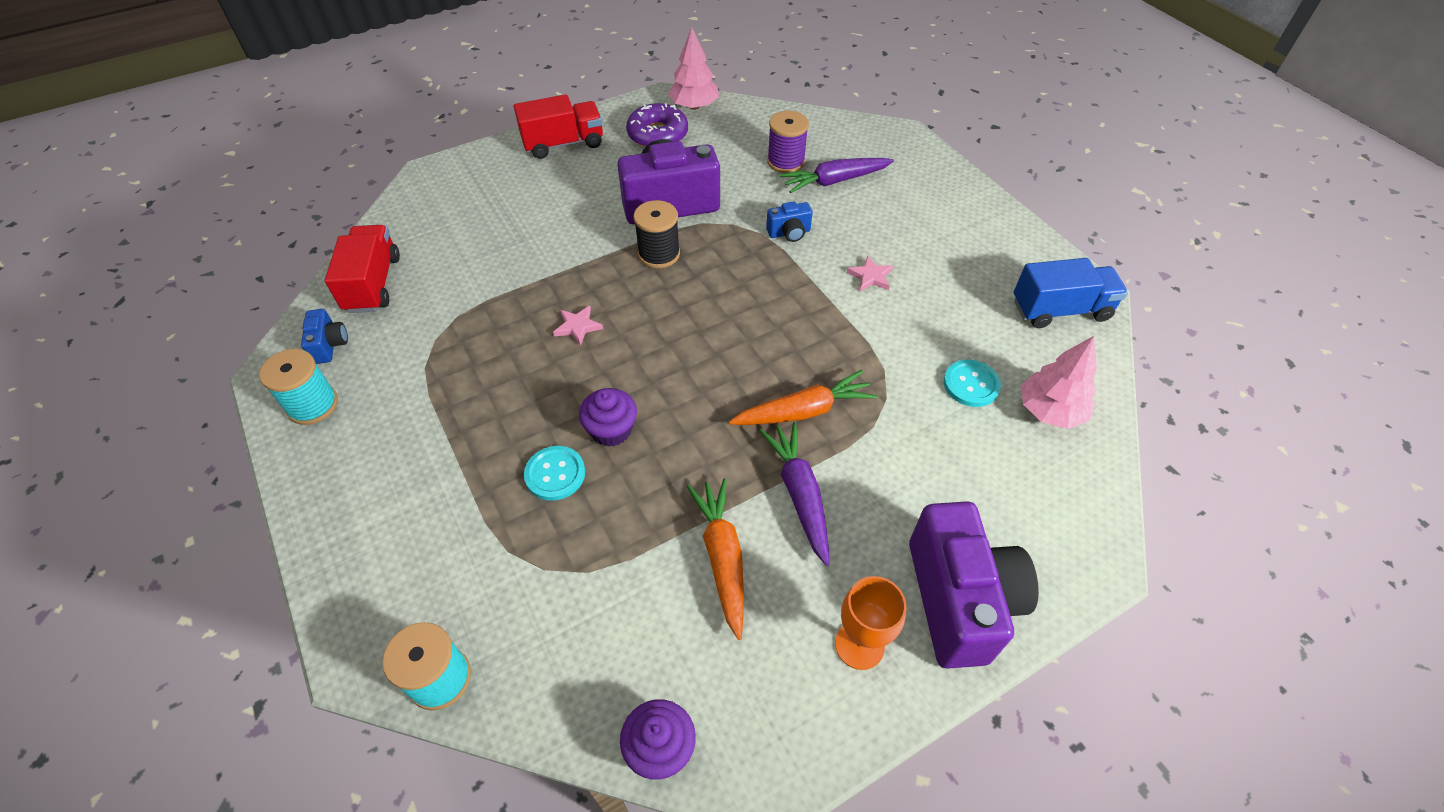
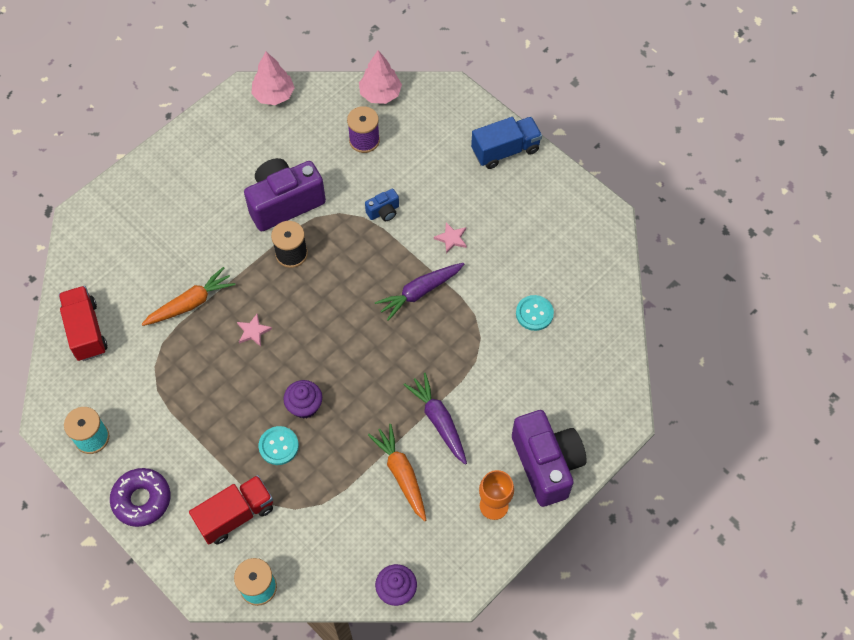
camera: 15 degrees left, 10 degrees up
blue camera [301,309,348,364] -> none
red truck [514,94,603,159] -> red truck moved to [189,475,273,545]
purple donut [626,103,688,147] -> purple donut moved to [110,468,171,527]
orange carrot [729,370,877,425] -> orange carrot moved to [141,267,236,326]
purple carrot [780,158,894,193] -> purple carrot moved to [375,263,464,321]
blue truck [1014,258,1128,328] -> blue truck moved to [471,117,542,169]
pink tree [1021,336,1097,429] -> pink tree moved to [359,50,402,104]

